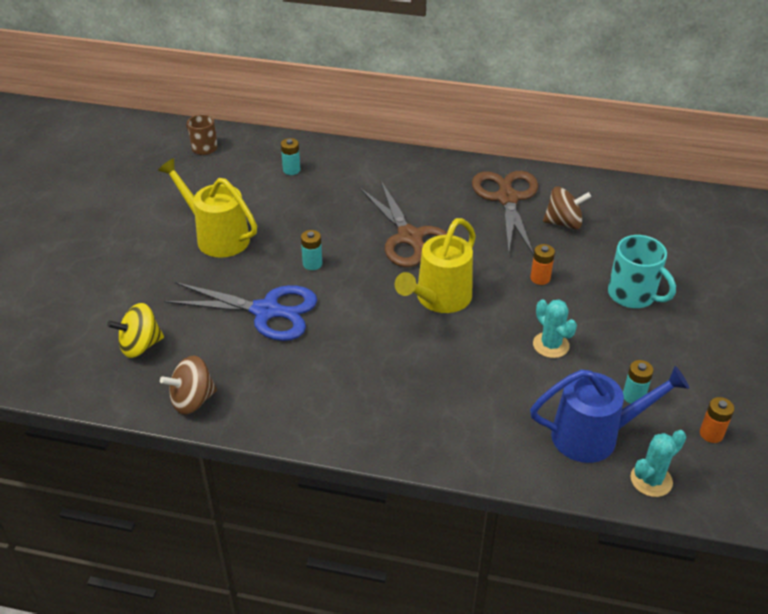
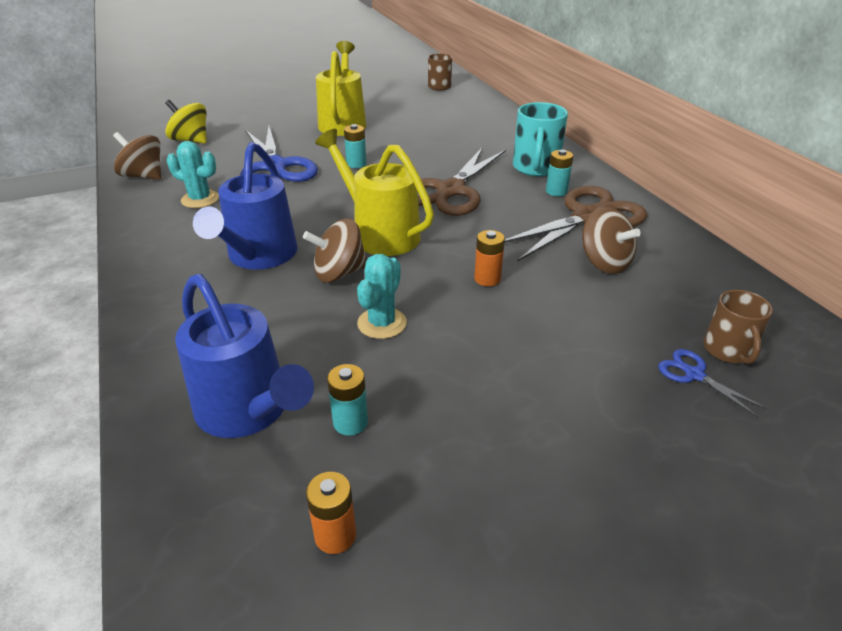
camera: 55 degrees right, 5 degrees down
turquoise battery [281,138,300,175] -> turquoise battery moved to [546,149,573,196]
yellow watering can [395,218,476,313] -> yellow watering can turned 45 degrees clockwise [315,129,434,256]
turquoise mug [608,235,676,308] -> turquoise mug moved to [513,102,568,176]
turquoise cactus [631,430,686,497] -> turquoise cactus moved to [167,141,219,208]
none -> blue watering can [193,142,297,270]
none -> brown spinning top [303,218,367,283]
none -> blue scissors [658,349,767,417]
none -> brown mug [704,290,773,364]

